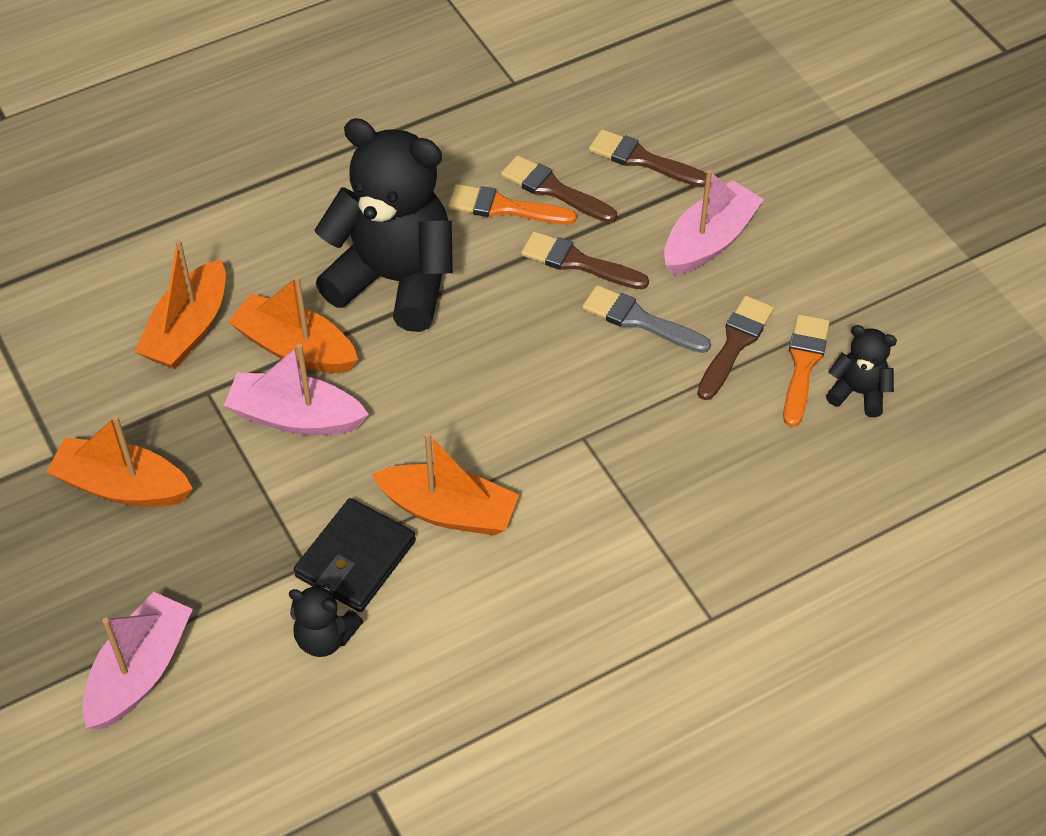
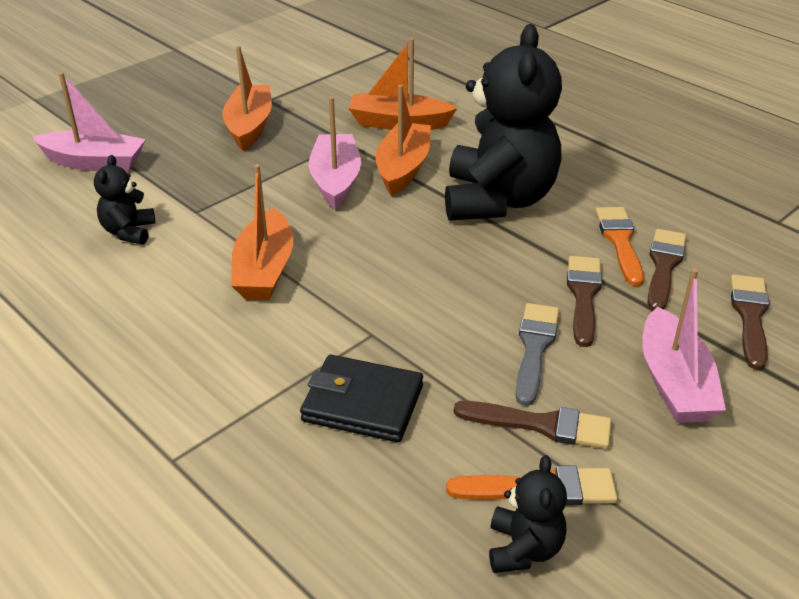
camera: 75 degrees right, 15 degrees down
black wallet [294,498,416,612] -> black wallet moved to [300,355,423,442]
pink boat [664,170,764,275] -> pink boat turned 60 degrees clockwise [642,268,726,423]

